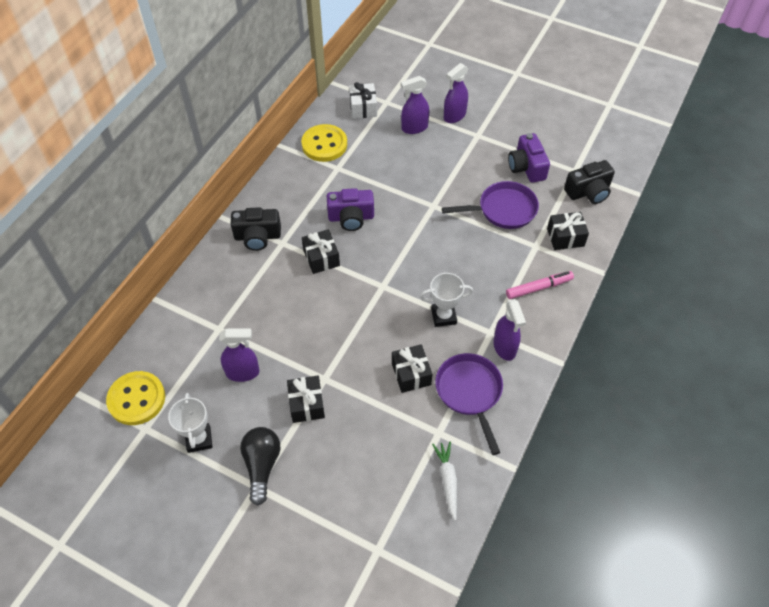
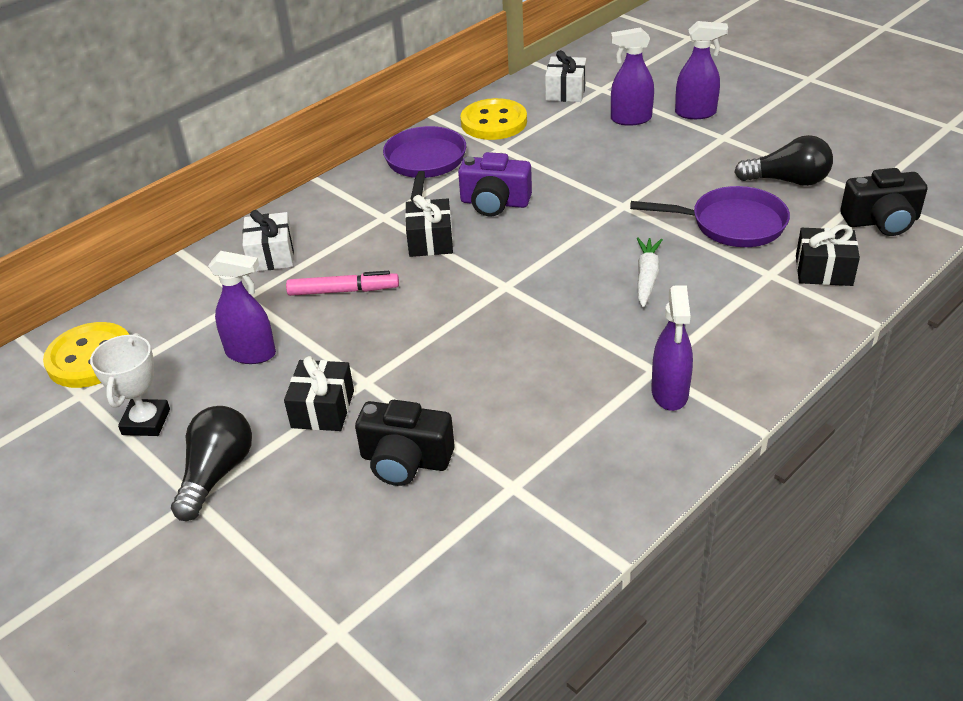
camera: 20 degrees right, 15 degrees down
black camera [231,207,281,251] -> black camera moved to [355,400,455,486]
black gift [392,344,432,393] -> none
white trophy [420,273,473,327] -> none
white carrot [432,442,457,521] -> white carrot moved to [637,237,663,308]
purple pan [435,353,503,455] -> purple pan moved to [383,126,466,201]
purple spray bottle [444,63,468,123] -> purple spray bottle turned 150 degrees counterclockwise [675,21,728,119]
pink marker [506,271,574,299] -> pink marker moved to [286,271,399,296]
purple camera [508,133,550,183] -> black light bulb [734,135,833,186]
none -> white gift [242,210,294,272]

